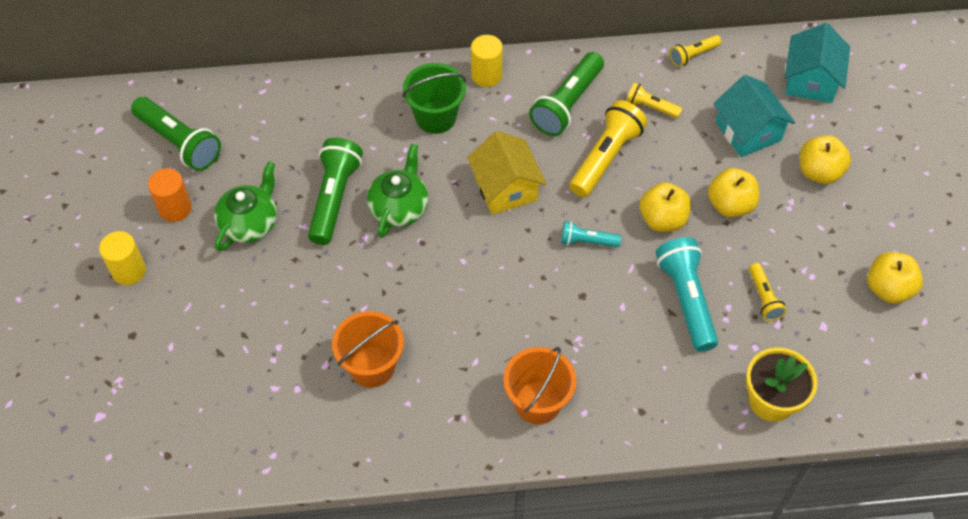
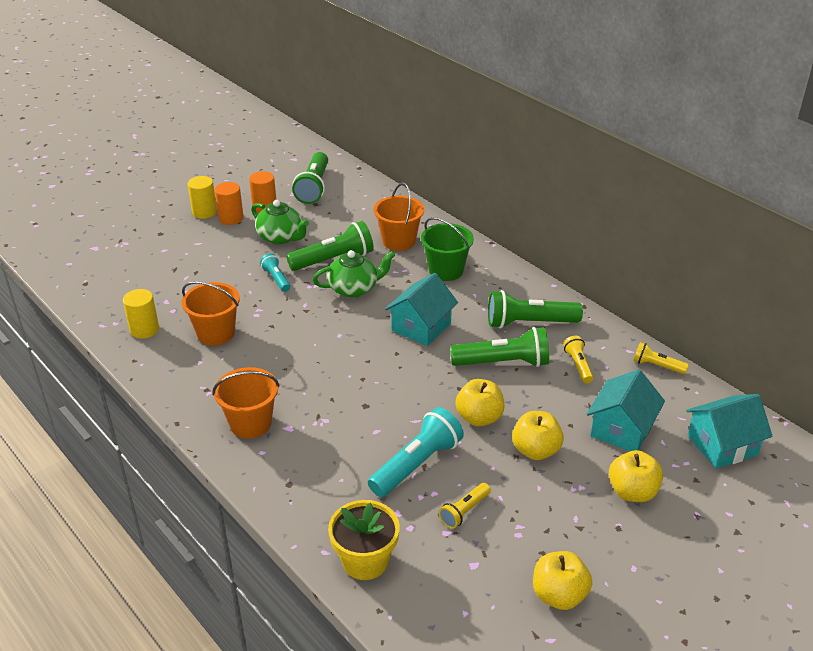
camera: 55 degrees right, 20 degrees down
green teapot [214,162,277,252] -> green teapot turned 45 degrees clockwise [251,200,309,244]
yellow house [467,131,546,215] -> turquoise house [385,273,458,346]
yellow cylinder [471,35,503,87] -> yellow cylinder moved to [123,289,159,339]
turquoise flashlight [561,221,621,247] -> turquoise flashlight moved to [260,253,290,292]
yellow flashlight [569,100,647,197] -> green flashlight [450,327,549,367]
none -> orange cylinder [214,182,244,225]
none -> orange bucket [374,182,424,251]

